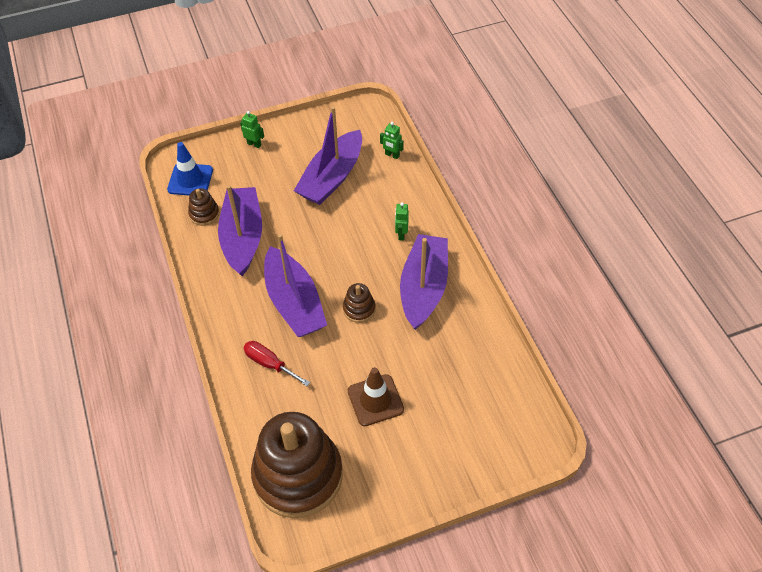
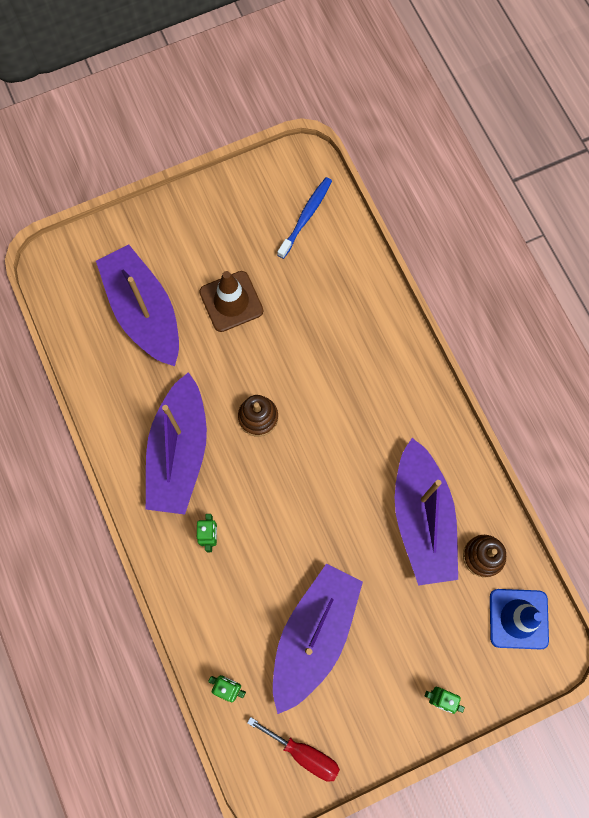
camera: 175 degrees right, 20 degrees up
red screwdriver [244,341,310,386] -> red screwdriver moved to [247,717,340,782]
brown stacking toy [251,412,343,518] -> blue toothbrush [277,177,332,259]
purple boat [264,234,327,337] -> purple boat moved to [96,245,179,366]

